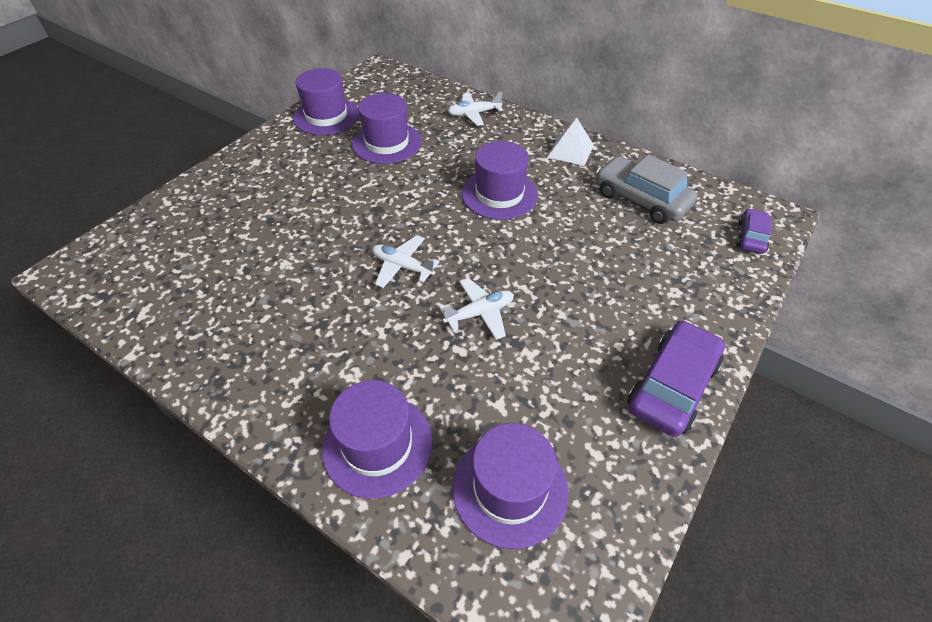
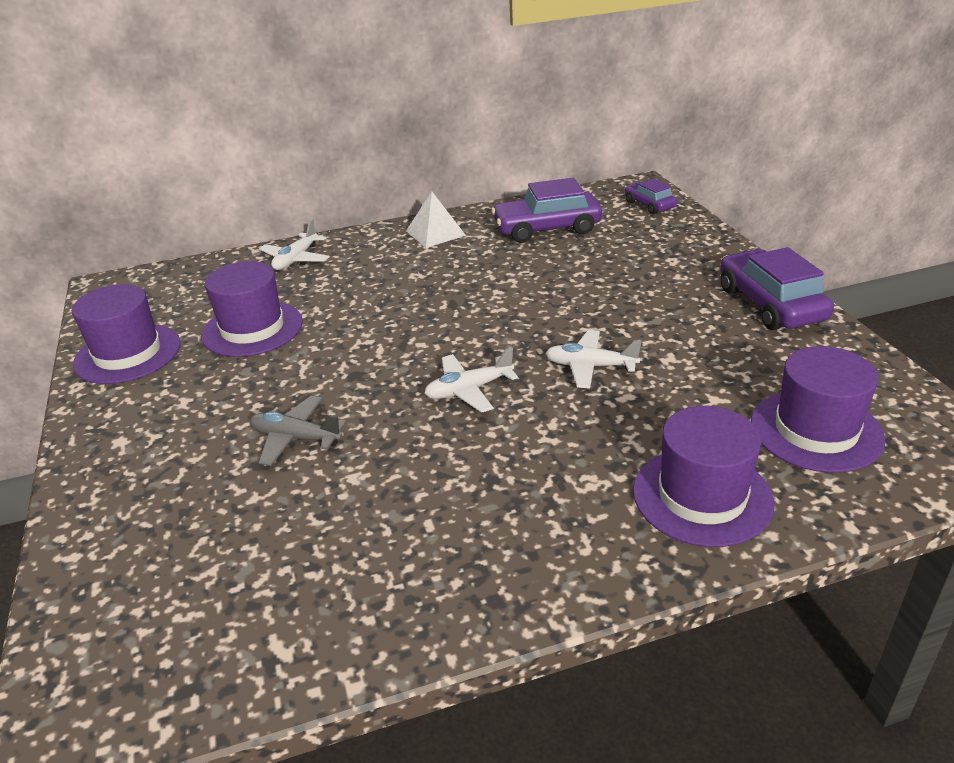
camera: 50 degrees left, 15 degrees down
white plane [440,278,514,340] -> white plane turned 90 degrees counterclockwise [545,330,642,389]
purple hat [462,141,538,220] -> none
grey car [596,155,698,224] -> purple car [491,178,602,243]
none -> grey plane [250,396,347,466]

